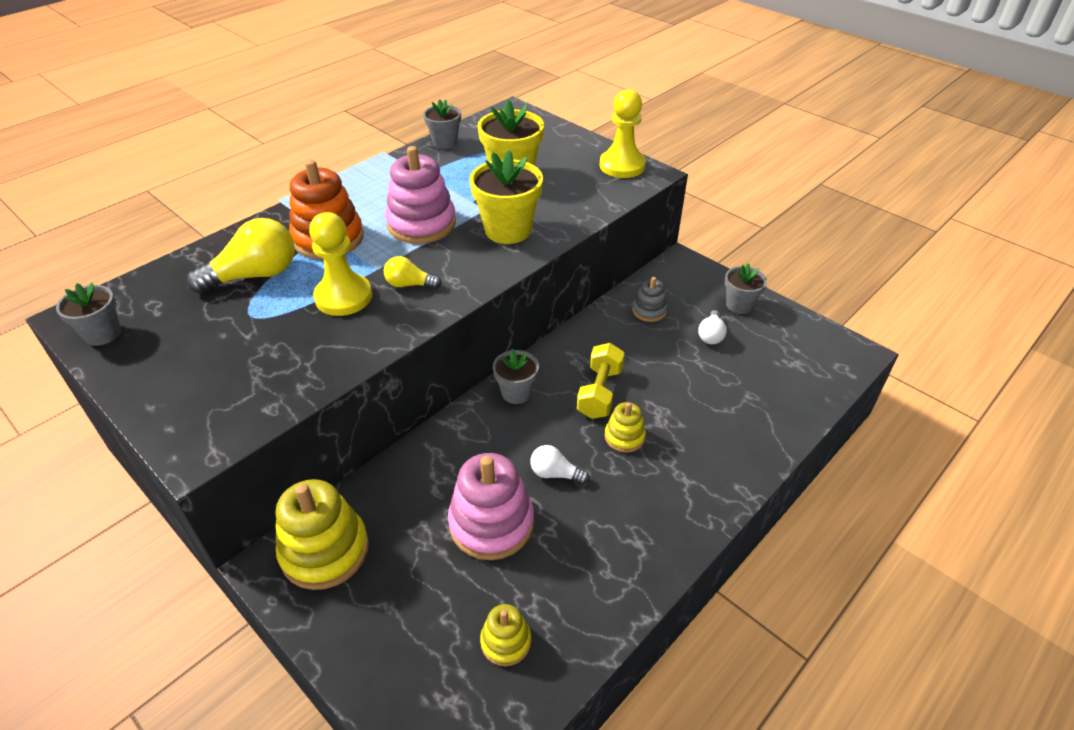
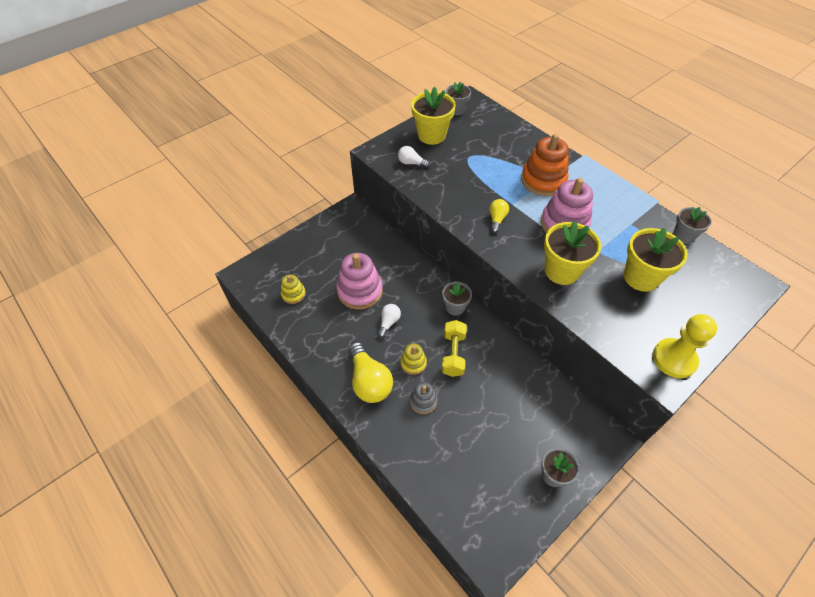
camera: 95 degrees right, 10 degrees up
yellow light bulb [187,218,295,294] -> yellow light bulb moved to [348,342,393,403]
yellow stacking toy [276,479,369,590] -> none
yellow pawn [309,212,372,316] -> none
yellow dumbbell [577,343,624,419] -> yellow dumbbell turned 75 degrees clockwise [442,320,467,377]
grey stacking toy [632,277,667,322] -> grey stacking toy moved to [410,382,437,414]
white light bulb [698,310,727,344] -> white light bulb moved to [398,146,430,168]
none -> yellow flower pot [411,87,456,145]

